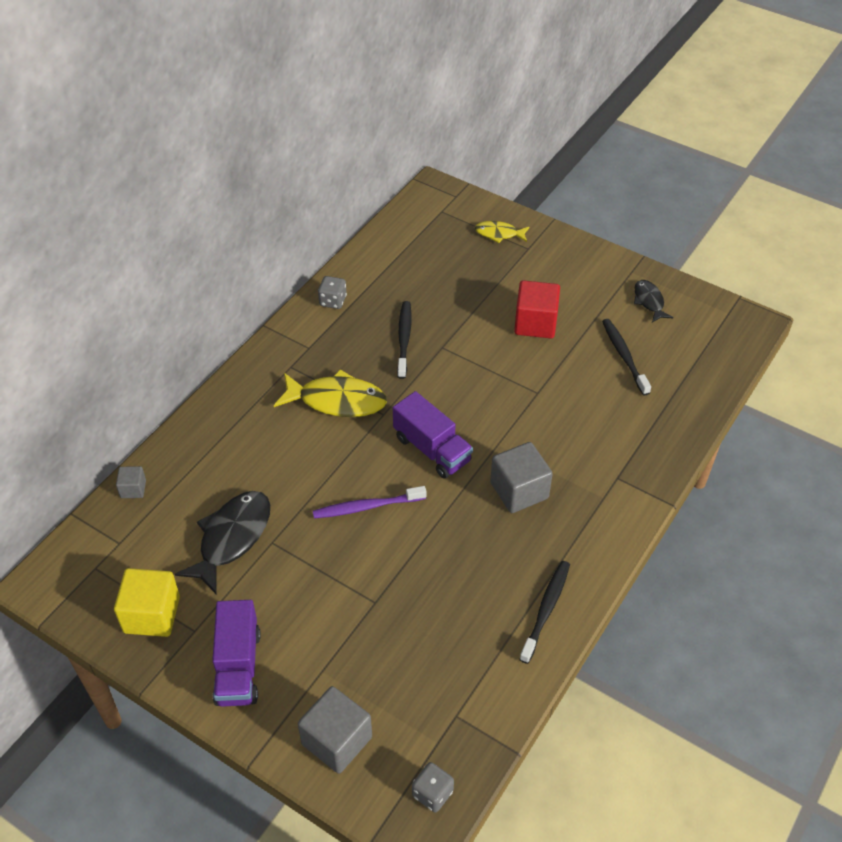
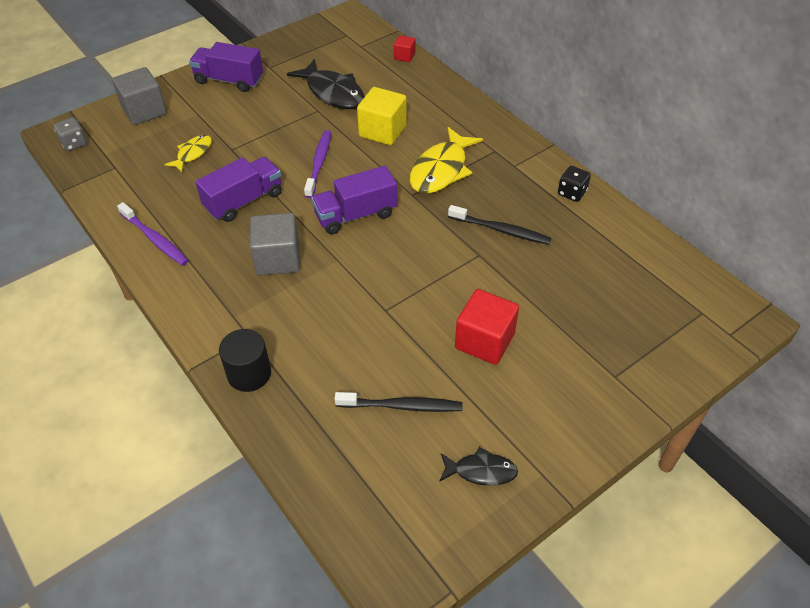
camera: 110 degrees right, 0 degrees up
yellow cube [114,568,180,637] -> yellow cube moved to [357,87,407,145]
grey cube [116,466,146,498] -> red cube [394,35,416,62]
grey dice [318,276,347,309] -> black dice [558,166,591,202]
yellow fish [475,221,529,243] -> yellow fish moved to [164,135,212,172]
black toothbrush [519,561,570,664] -> purple toothbrush [117,202,189,266]
none -> purple truck [195,157,282,222]
none -> black cylinder [219,329,271,392]

